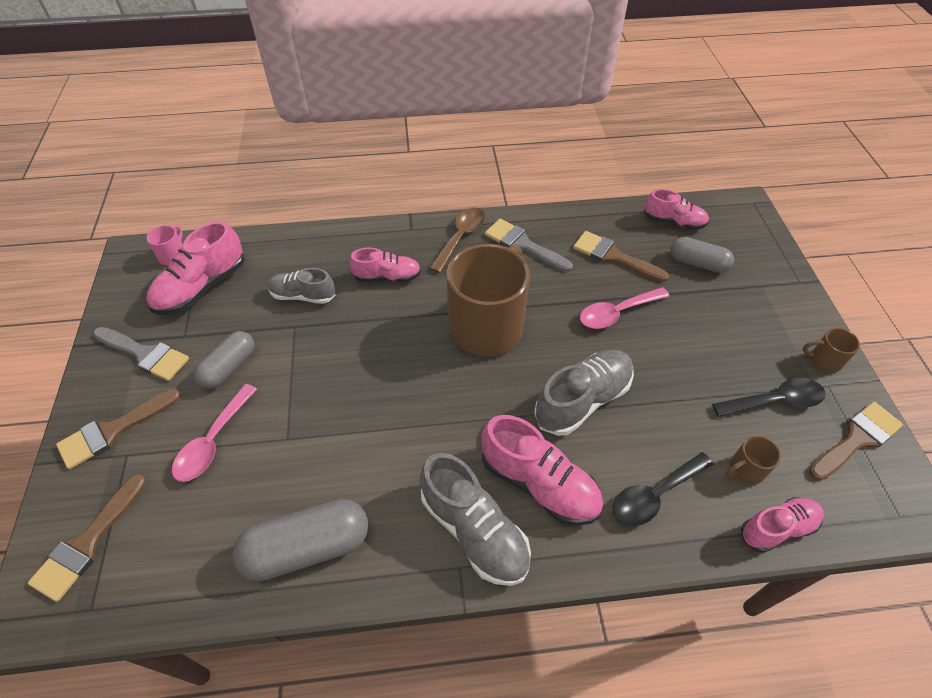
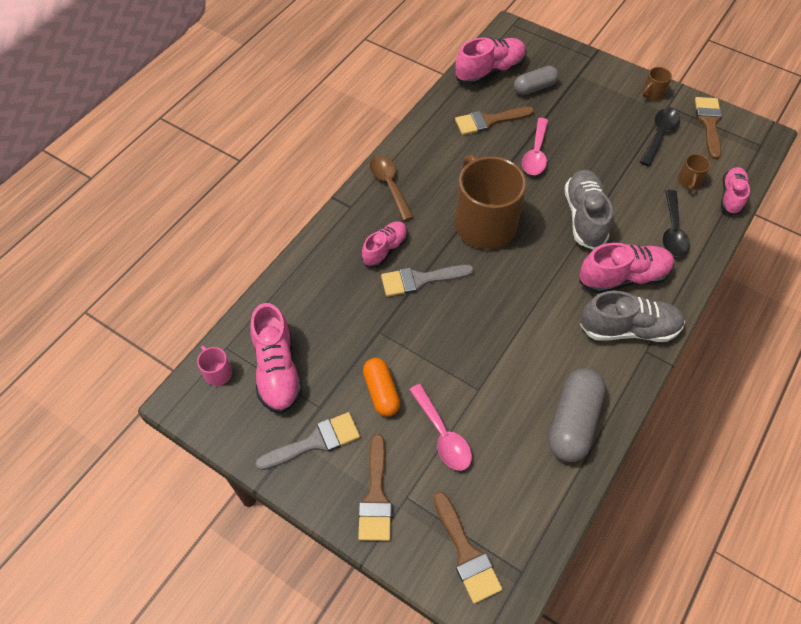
camera: 50 degrees left, 5 degrees up
grey capsule [194,331,255,389] -> orange capsule [363,358,400,417]
grey shoe [267,268,336,304] -> none
grey brush [485,219,573,272] -> grey brush moved to [381,265,474,297]
pink shoe [644,189,709,230] -> pink shoe [455,37,527,85], size x1.56

